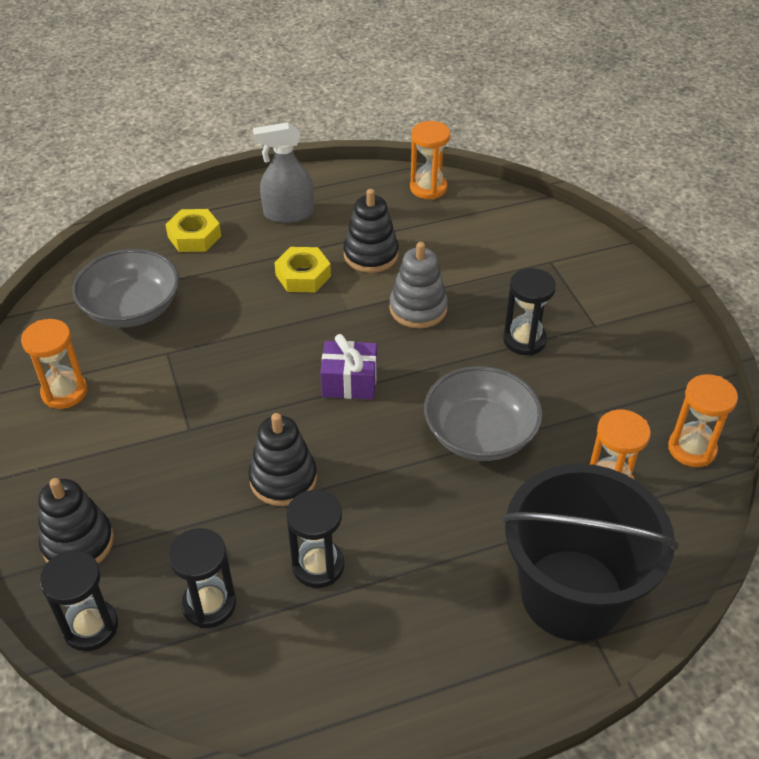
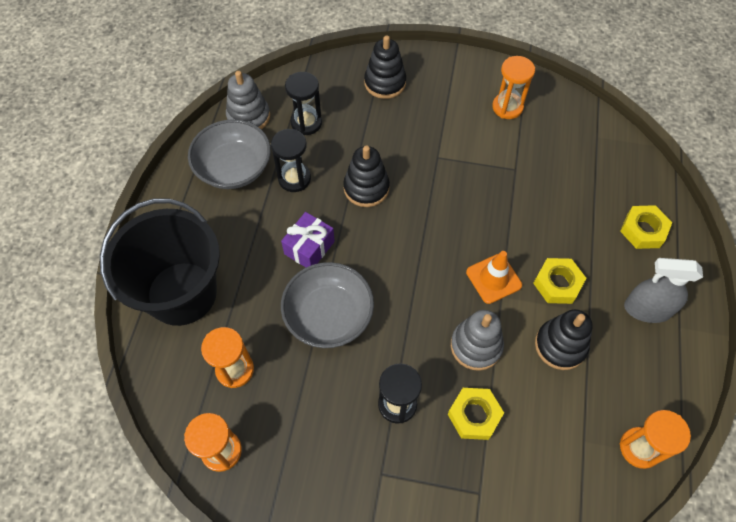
camera: 120 degrees right, 15 degrees up
black hourglass [39,550,118,651] -> none
grey bowl [72,249,179,327] -> grey bowl moved to [188,119,271,189]
grey spray bottle [253,122,314,223] -> grey spray bottle turned 105 degrees counterclockwise [624,258,703,323]
purple gift [320,334,377,399] -> purple gift moved to [281,212,335,267]
none -> grey stacking toy [226,71,270,130]
none -> yellow nut [448,388,504,440]
none -> orange traffic cone [466,251,522,304]

